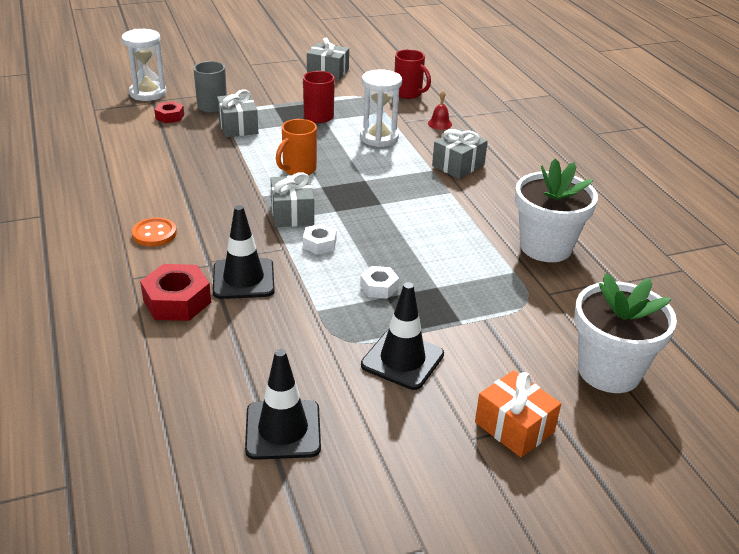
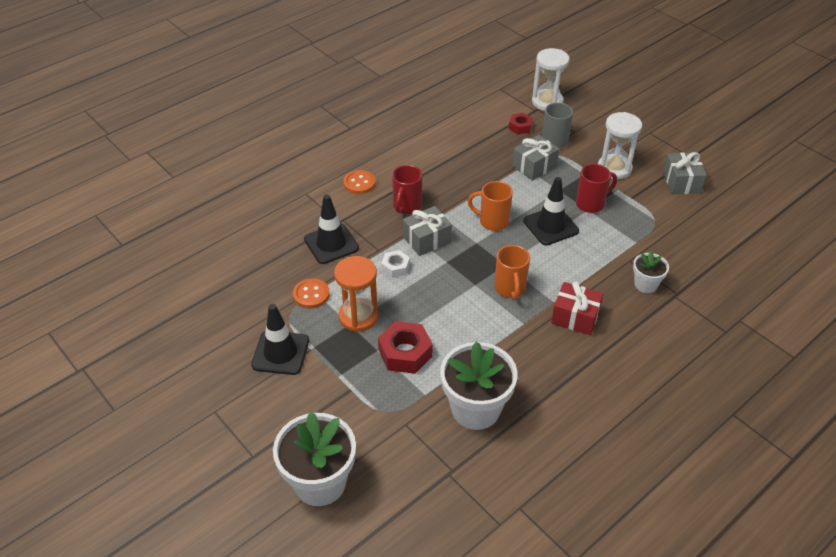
camera: 70 degrees right, 10 degrees up
red nut [140,264,211,321] -> red nut moved to [378,321,433,374]
black traffic cone [245,349,321,460] -> black traffic cone moved to [523,177,579,245]
white hourglass [360,69,402,147] -> white hourglass moved to [598,112,642,179]
white nut [360,266,399,299] -> orange hourglass [334,256,379,332]
red mug [394,49,431,99] -> red mug moved to [392,165,422,214]
red bell [428,91,452,130] -> white flower pot [633,251,669,293]
grey gift [432,129,488,179] -> red gift [551,281,603,335]
orange gift [475,370,561,457] -> none
none -> orange button [293,278,330,308]
none -> orange mug [495,245,530,299]

